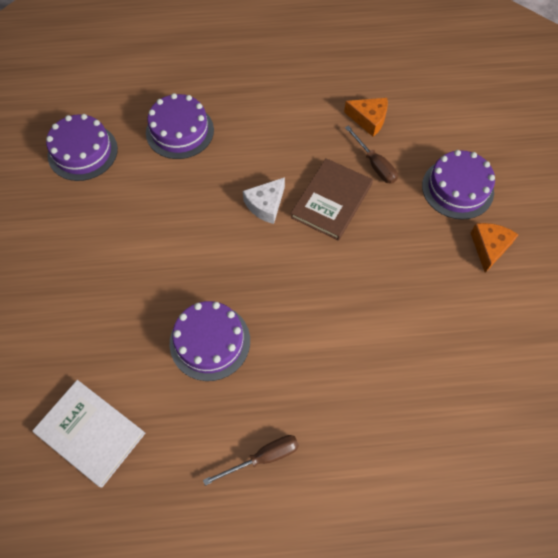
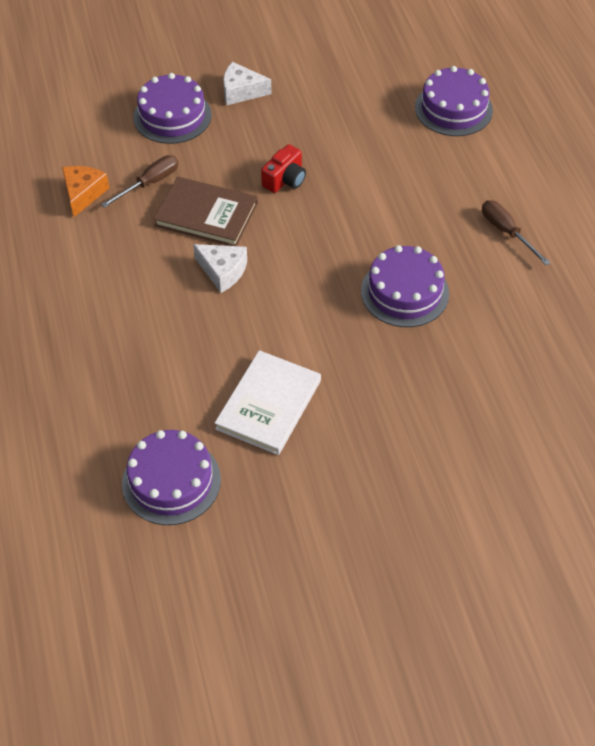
camera: 100 degrees left, 10 degrees down
white book [32,380,145,488] -> white book moved to [215,350,321,455]
purple cake [146,93,214,159] -> purple cake moved to [415,66,493,136]
orange cheese [471,223,519,273] -> white cheese [223,62,272,105]
none -> red camera [261,144,306,193]

